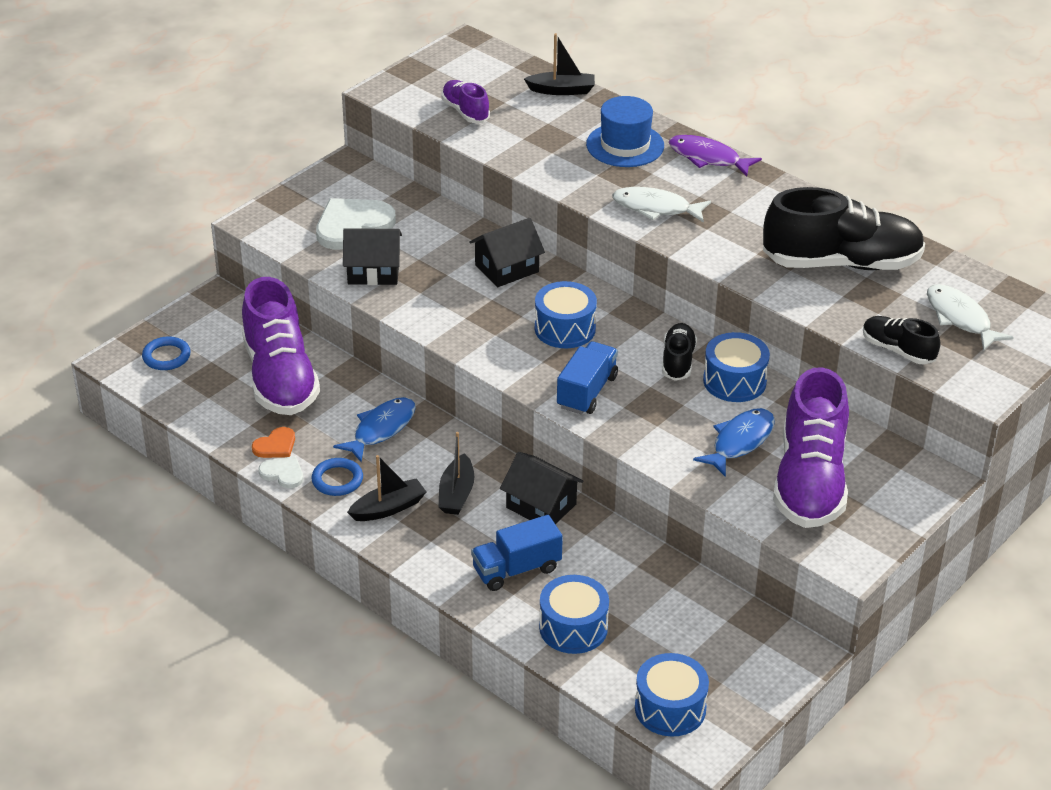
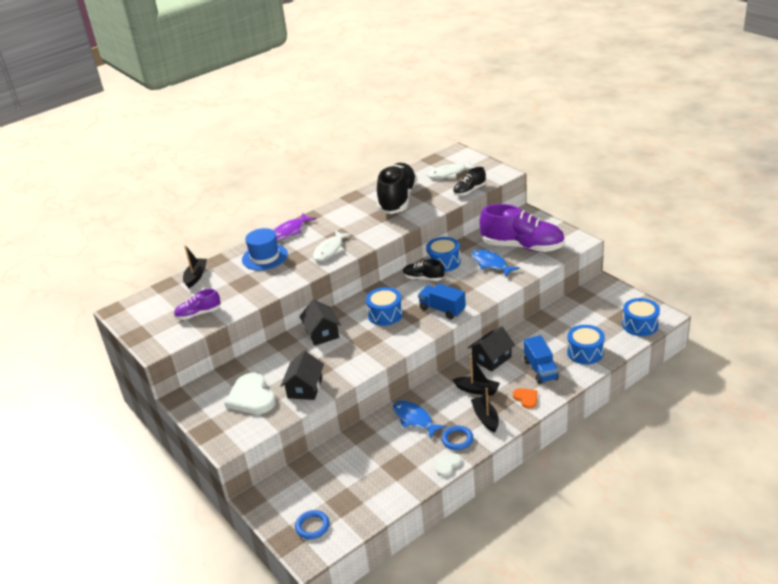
camera: 75 degrees left, 5 degrees down
purple shoe [242,277,320,415] -> none
orange heart [252,427,295,458] -> orange heart moved to [513,388,537,409]

